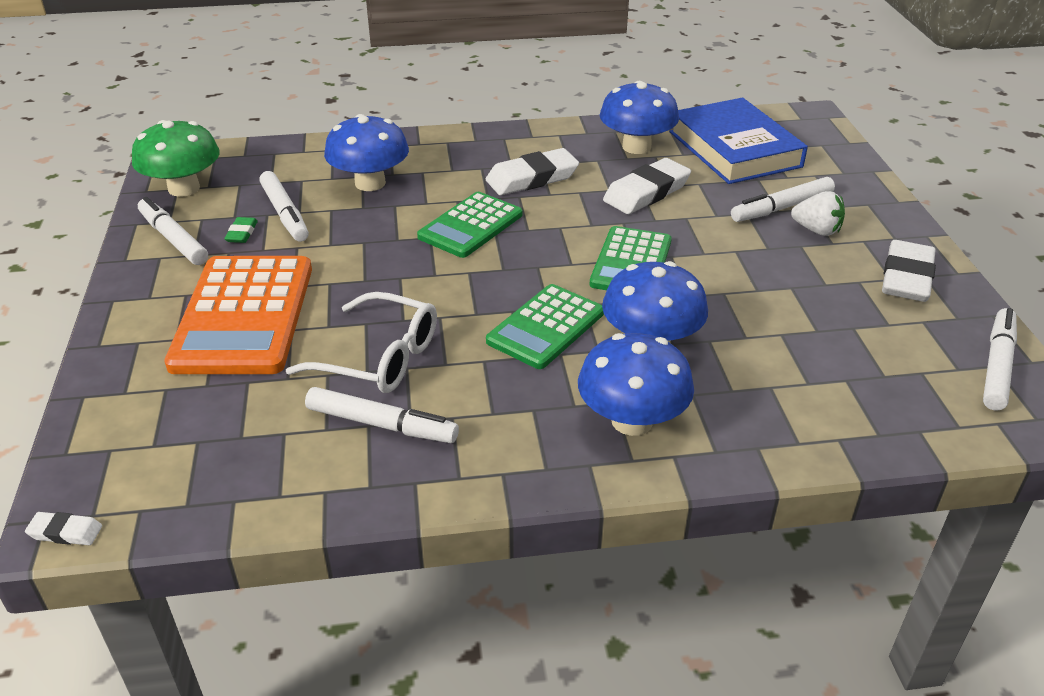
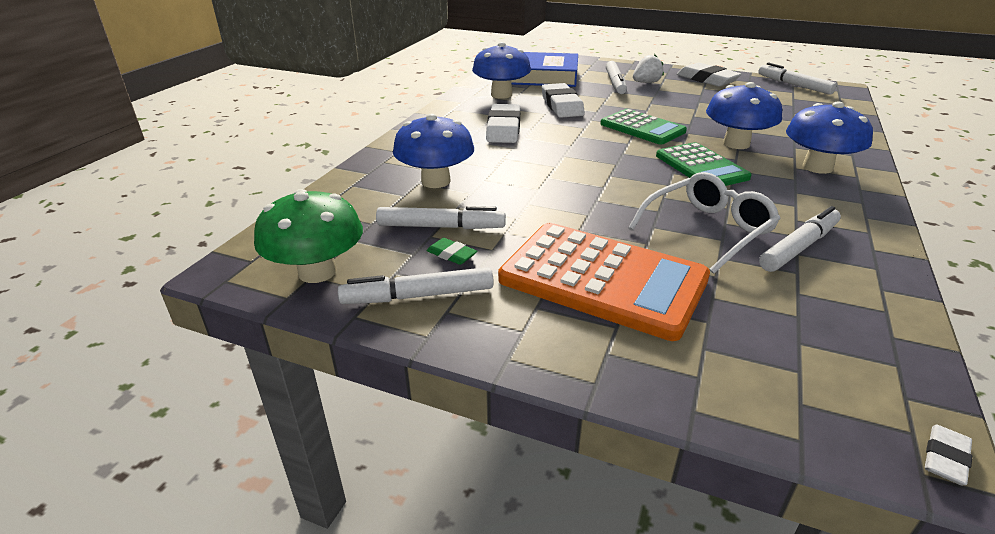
camera: 60 degrees left, 5 degrees down
green calculator [417,192,522,258] -> none

